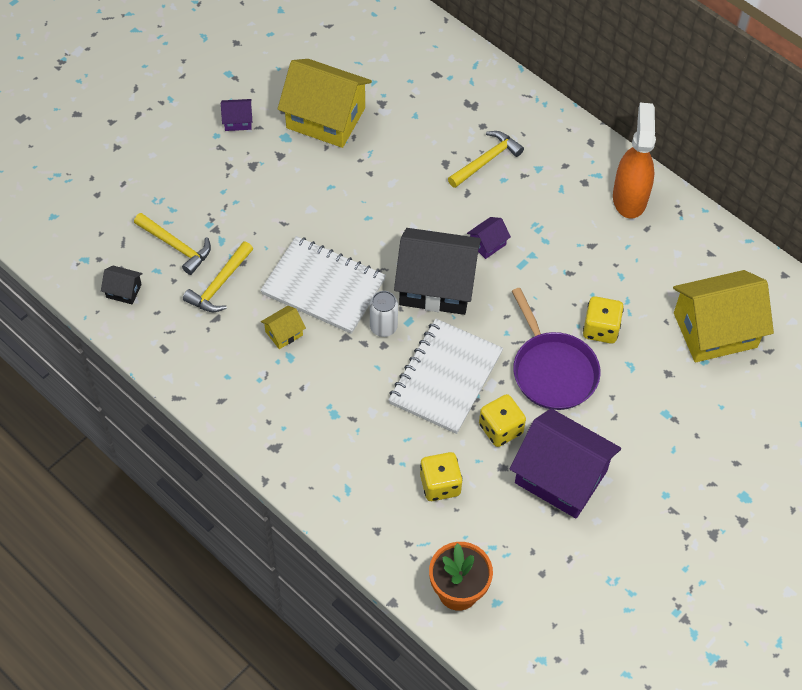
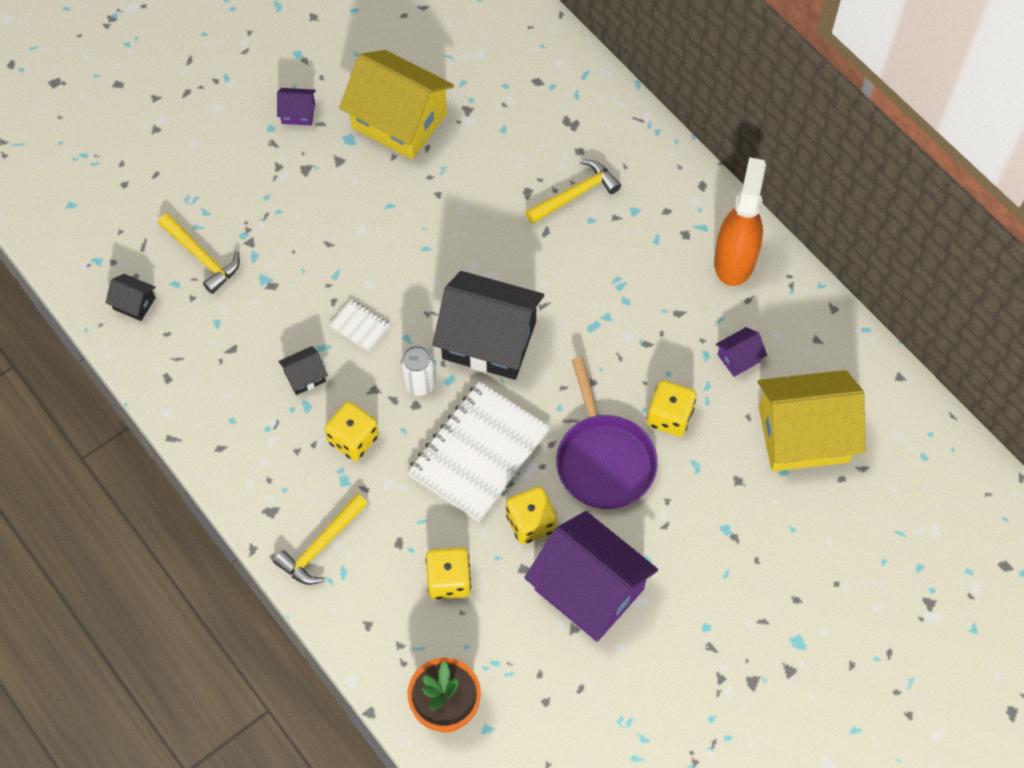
camera: 10 degrees right, 5 degrees up
yellow hammer [183,241,253,312] -> yellow hammer moved to [273,494,368,585]
white notebook [260,236,386,334] -> white notebook [329,299,390,352], size x0.42
yellow house [261,306,306,349] -> black house [278,346,328,395]
purple house [467,217,511,259] -> purple house moved to [716,327,767,377]
none -> yellow dice [324,401,379,461]

